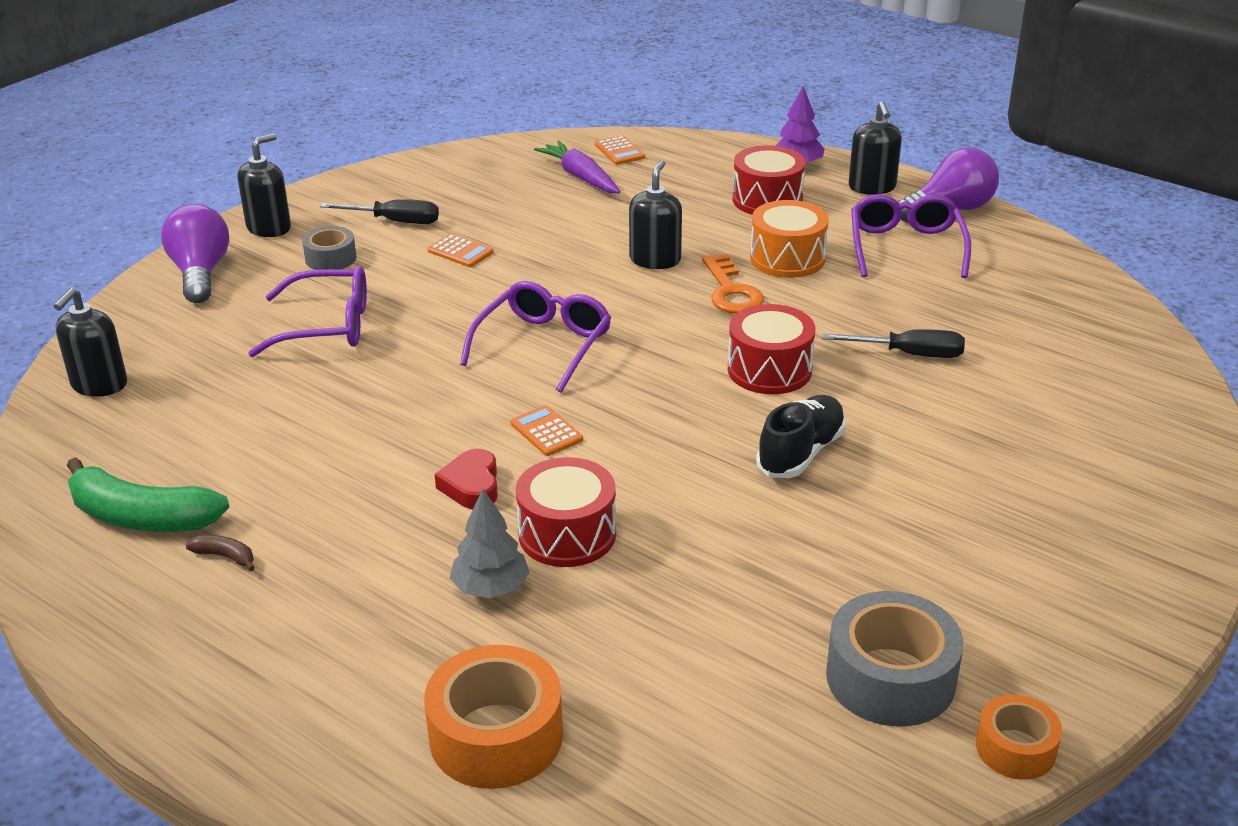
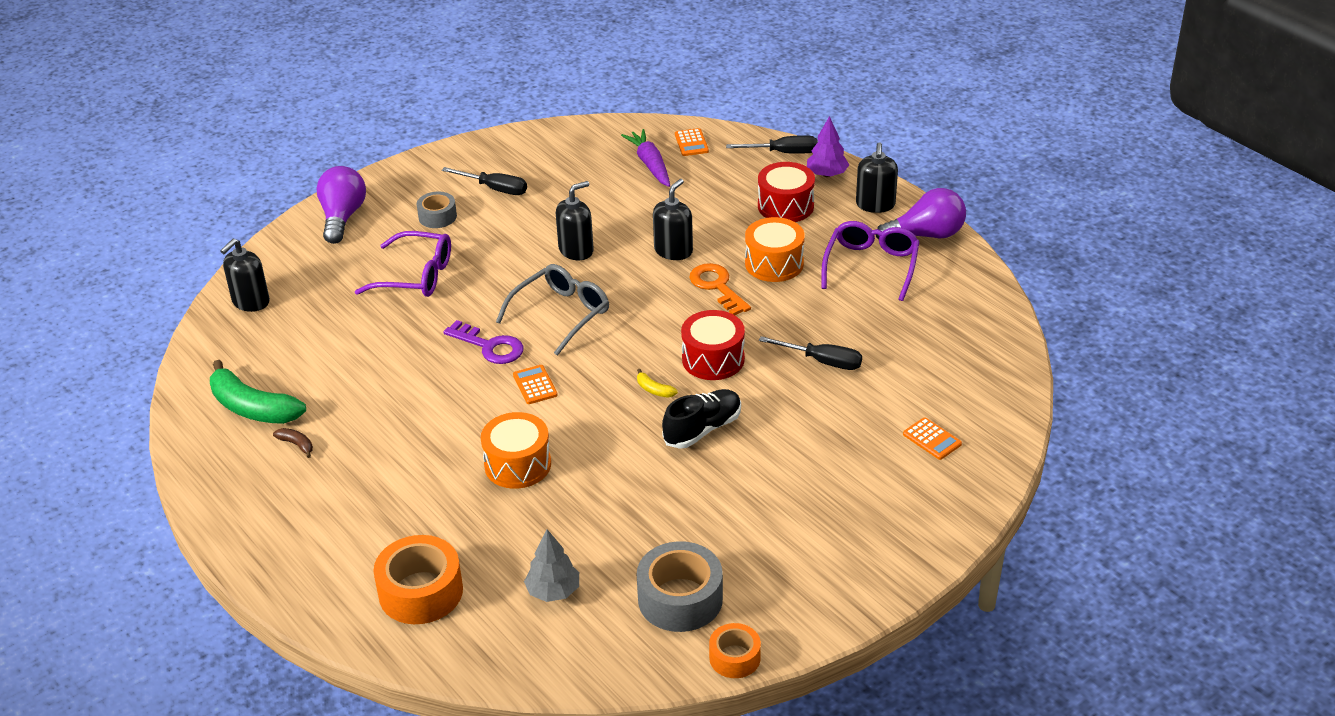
camera: 15 degrees right, 5 degrees up
black soap dispenser [238,133,291,237] -> black soap dispenser moved to [556,181,594,260]
orange calculator [428,234,494,267] -> orange calculator moved to [903,417,962,460]
red heart [435,449,498,509] -> none
grey tree [450,489,530,598] -> grey tree moved to [524,529,579,602]
purple glasses [460,281,611,393] -> grey glasses [496,264,609,356]
red drum [516,457,616,567] -> orange drum [481,412,551,489]
orange key [702,254,764,313] -> orange key turned 150 degrees clockwise [689,263,751,315]
none -> purple key [443,320,523,364]
none -> yellow banana [637,369,678,398]
none -> black screwdriver [726,135,818,154]

